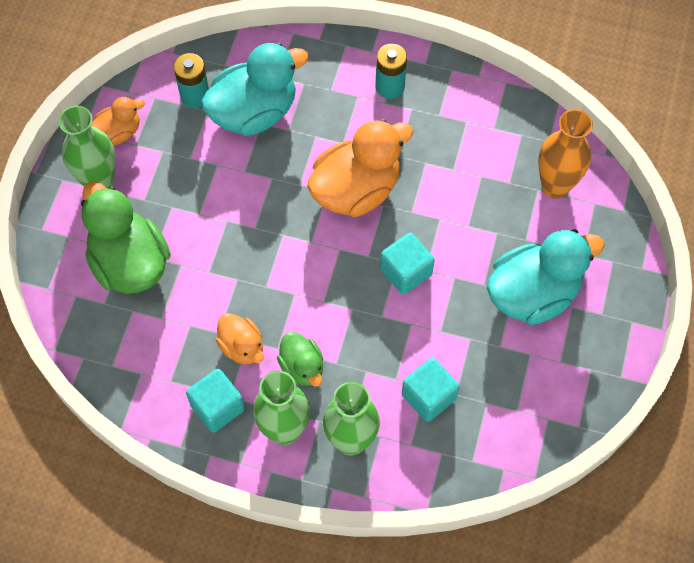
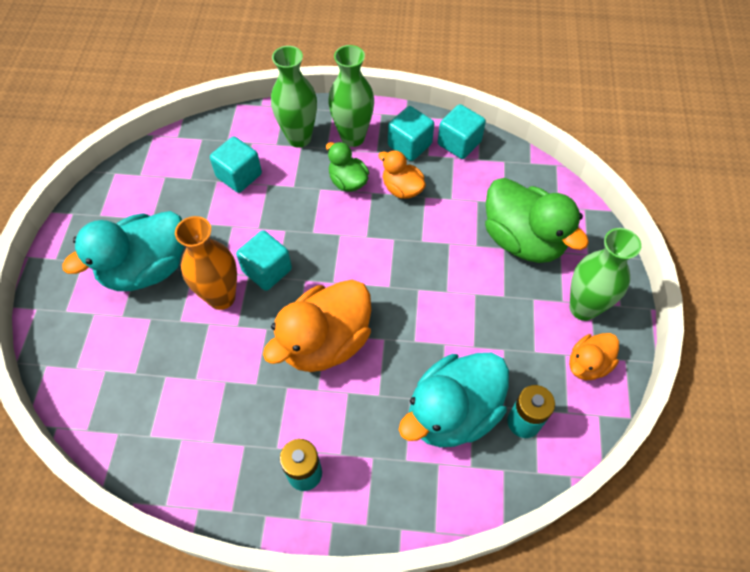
camera: 170 degrees right, 5 degrees down
orange vase [538,109,593,198] -> orange vase moved to [175,216,237,310]
none -> turquoise cube [438,104,486,159]

